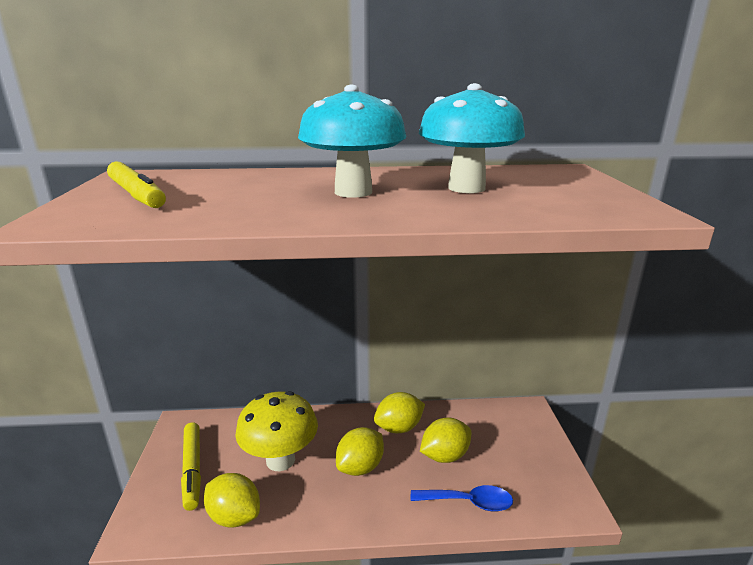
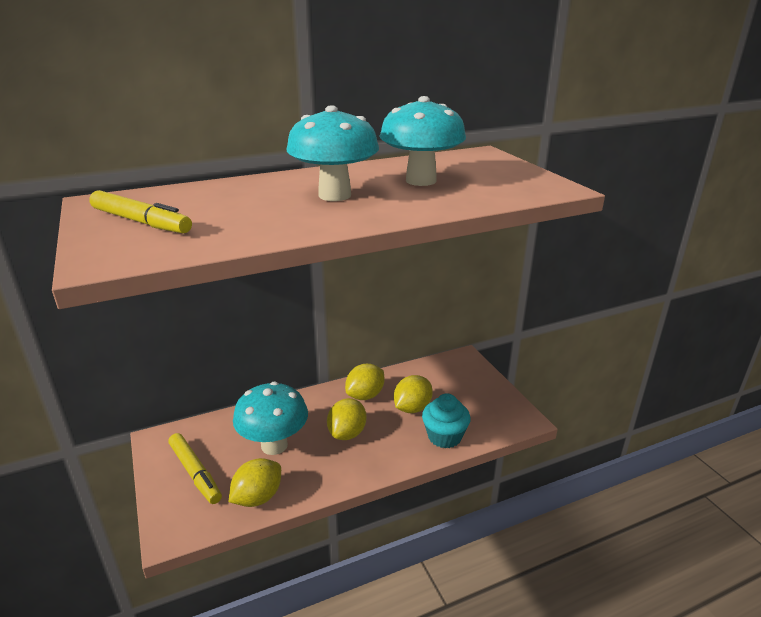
camera: 20 degrees left, 5 degrees up
yellow lemon [204,473,260,528] -> yellow lemon turned 60 degrees counterclockwise [229,458,281,507]
yellow mushroom [235,391,318,471] -> turquoise mushroom [233,382,308,455]
blue spoon [411,485,513,511] -> turquoise cupcake [422,393,470,448]

